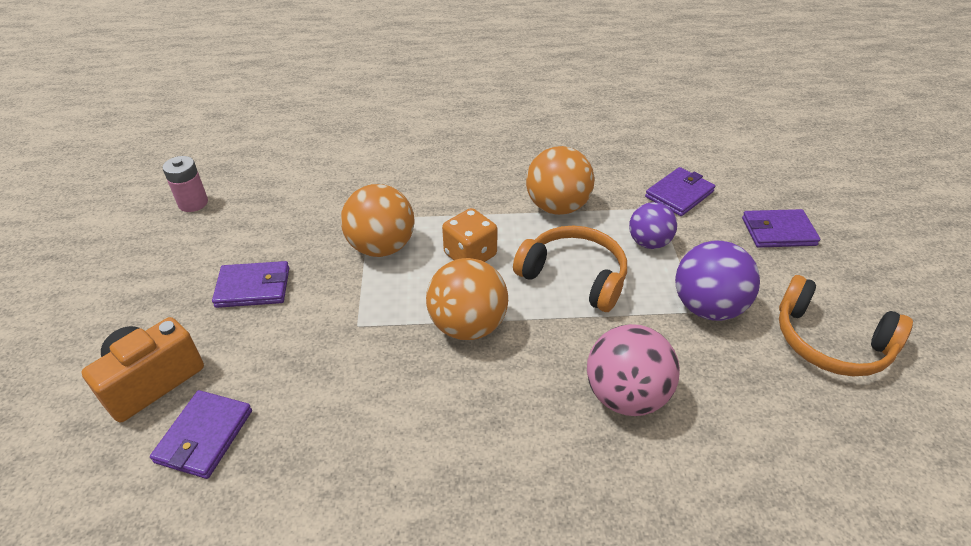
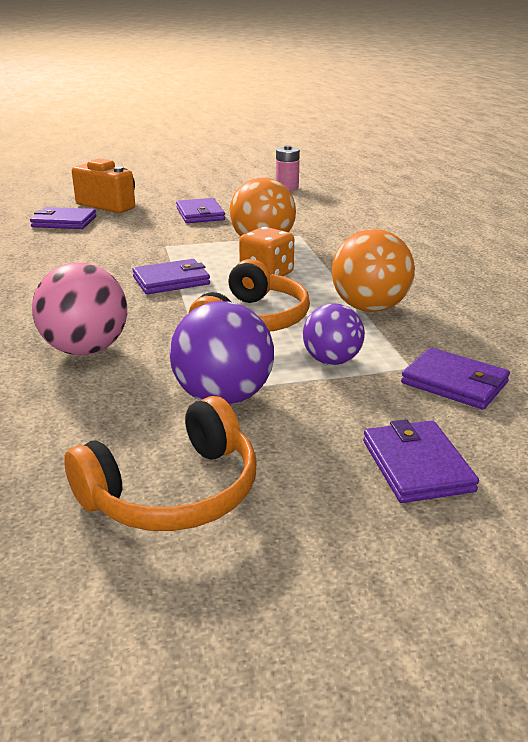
camera: 80 degrees right, 15 degrees down
orange ball [426,258,508,340] -> purple wallet [132,259,210,294]
orange headphones [779,275,913,376] -> orange headphones turned 150 degrees counterclockwise [64,396,257,531]

